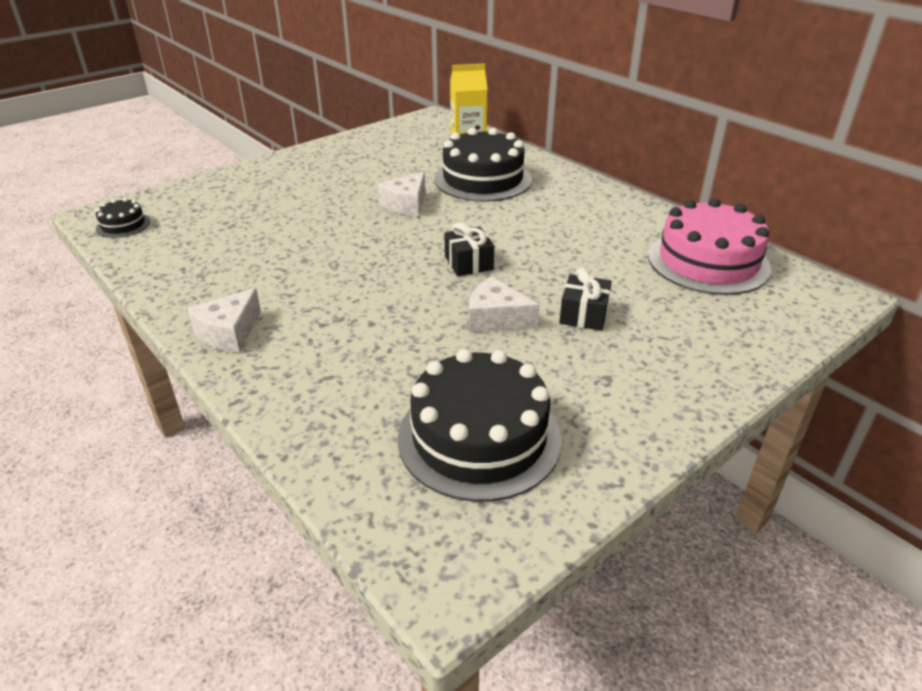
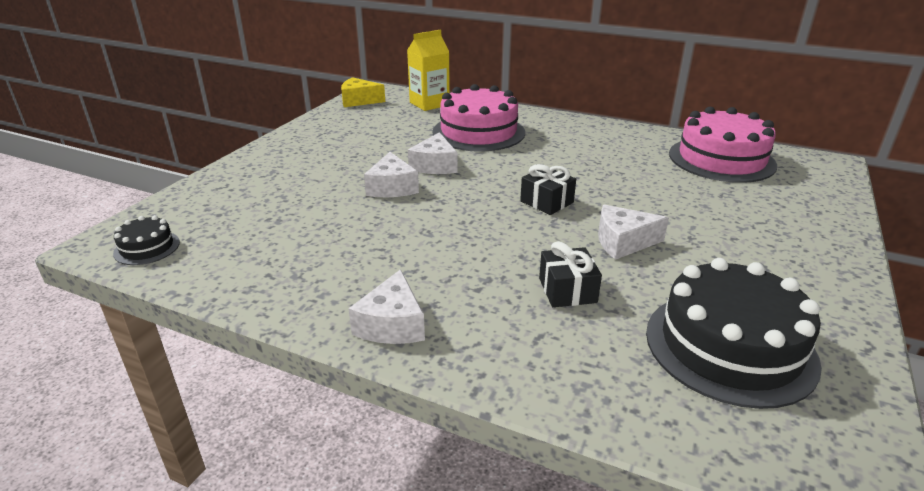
camera: 25 degrees left, 5 degrees down
black cake [434,128,532,202] -> pink cake [432,84,525,152]
black gift [559,268,612,331] -> black gift moved to [539,241,602,307]
none -> yellow cheese [341,77,385,107]
none -> white cheese [364,152,419,197]

